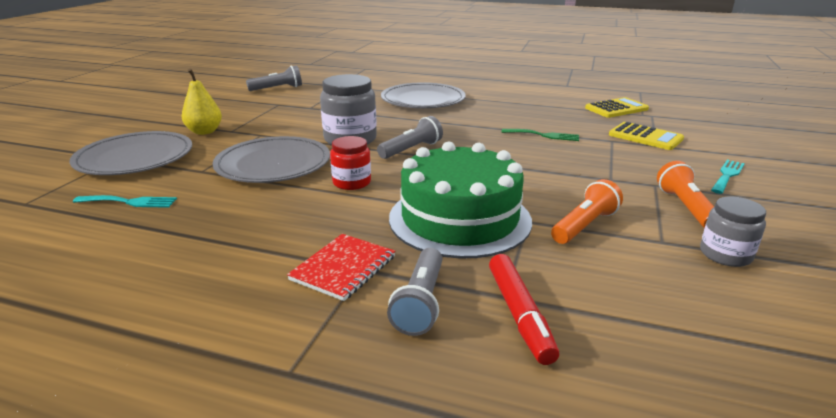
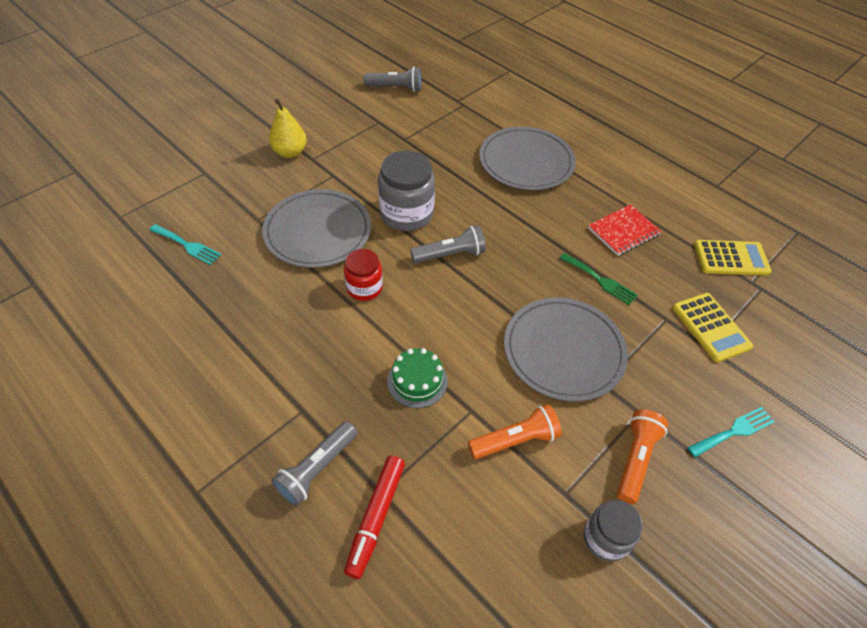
camera: 25 degrees right, 25 degrees up
grey plate [69,131,192,175] -> grey plate moved to [504,298,628,402]
red notebook [287,234,395,301] -> red notebook moved to [588,205,661,256]
green cake [389,141,532,258] -> green cake [387,348,448,408], size x0.46

